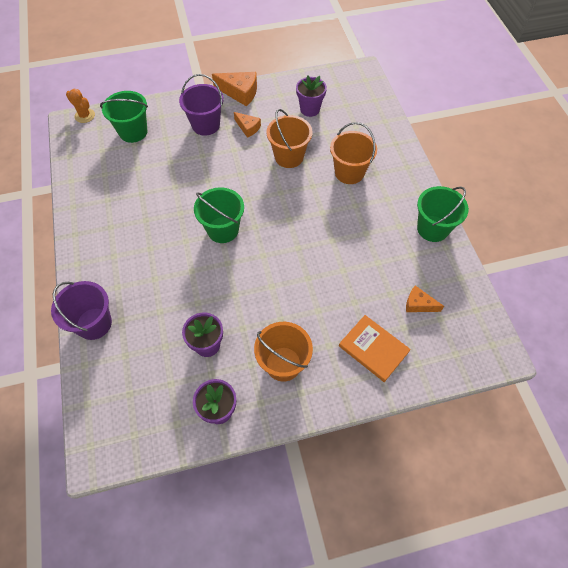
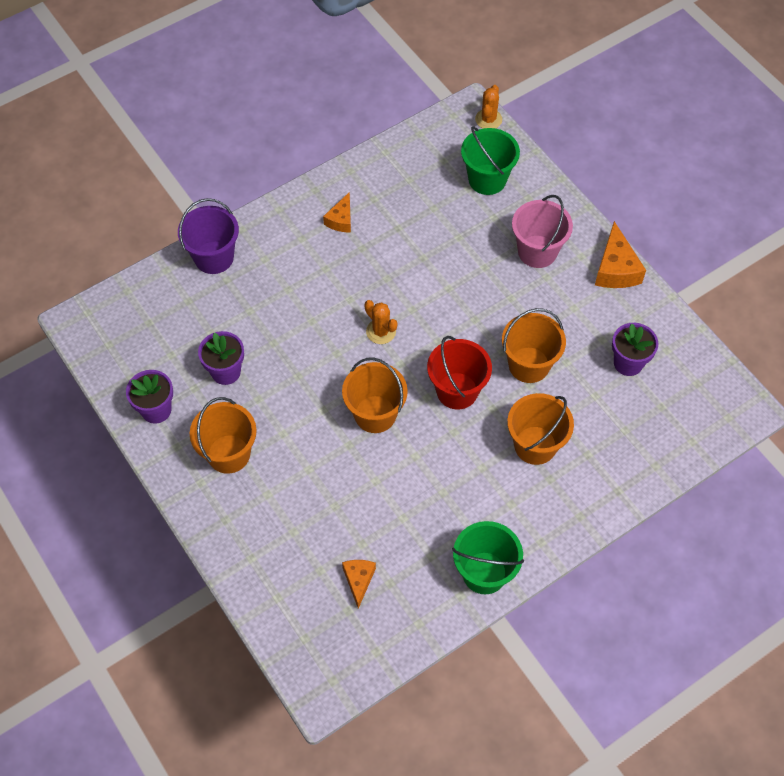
camera: 70 degrees right, 0 degrees up
purple bucket [179,74,224,136] -> pink bucket [512,195,573,268]
green bucket [194,187,244,243] -> orange cactus [364,300,397,344]
orange cheese [234,112,261,138] -> orange cheese moved to [323,192,351,232]
orange book [339,315,411,382] -> none
none -> orange bucket [342,357,408,433]
none -> red bucket [427,336,492,410]

